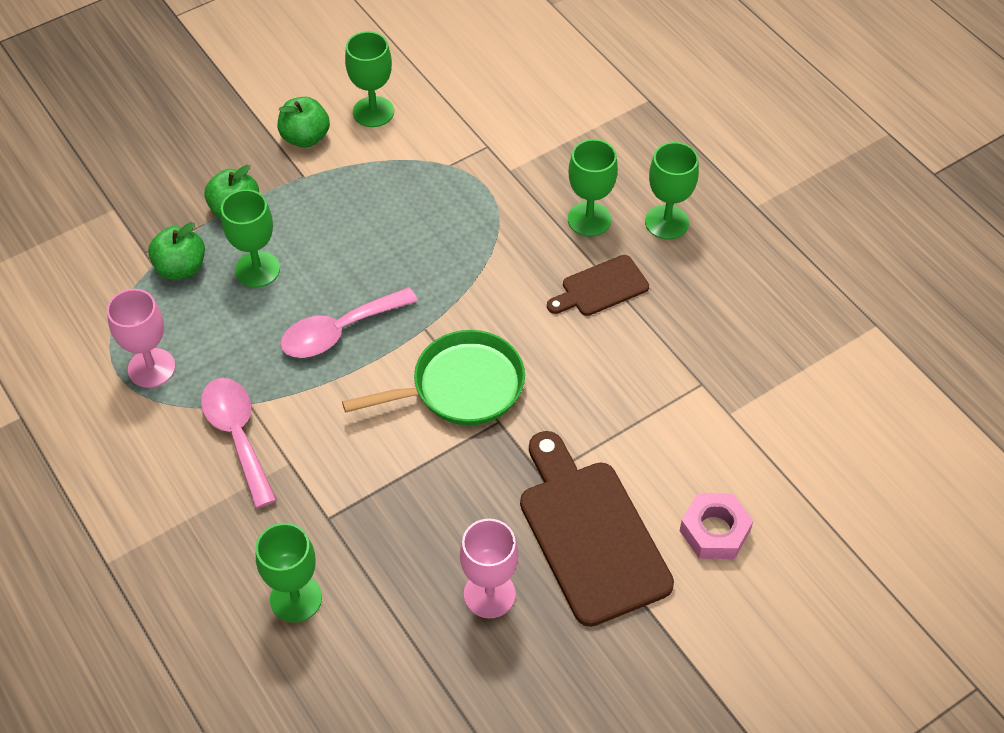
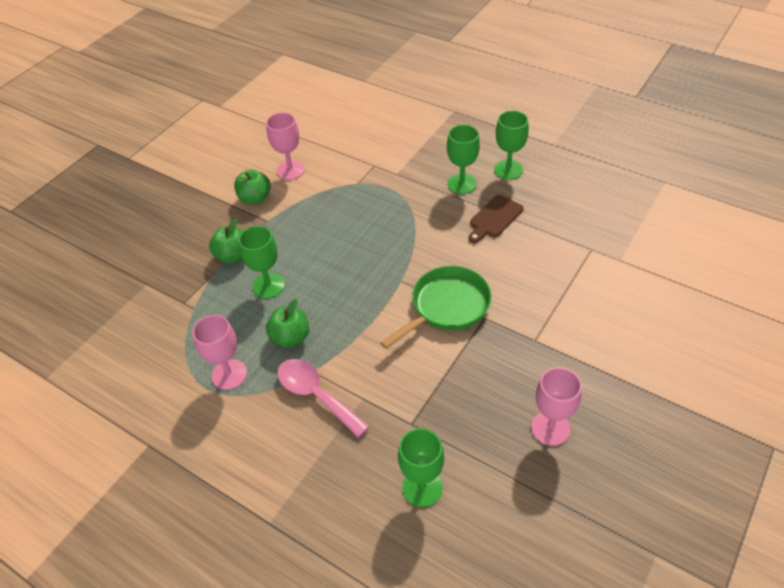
camera: 20 degrees left, 5 degrees down
green apple [148,222,205,280] -> green apple moved to [266,299,309,348]
pink spoon [280,287,418,358] -> none
green goblet [345,31,394,127] -> pink goblet [266,112,305,180]
brown cutting board [520,431,674,627] -> none
pink nut [679,493,753,559] -> none

